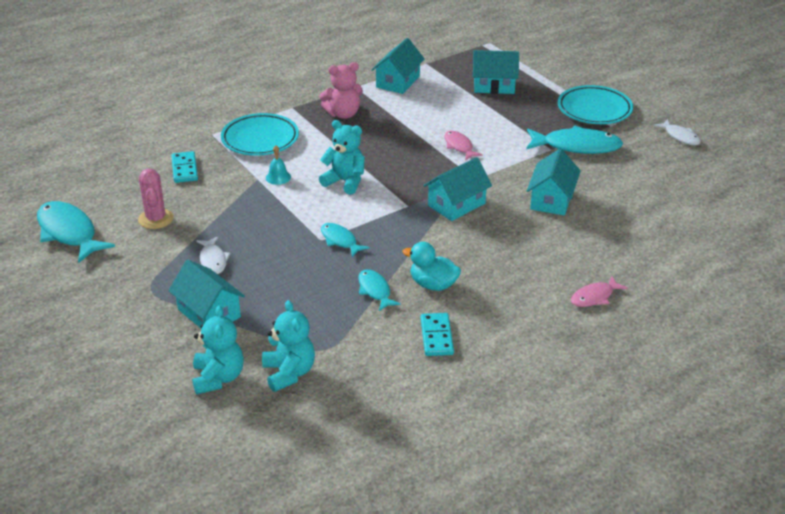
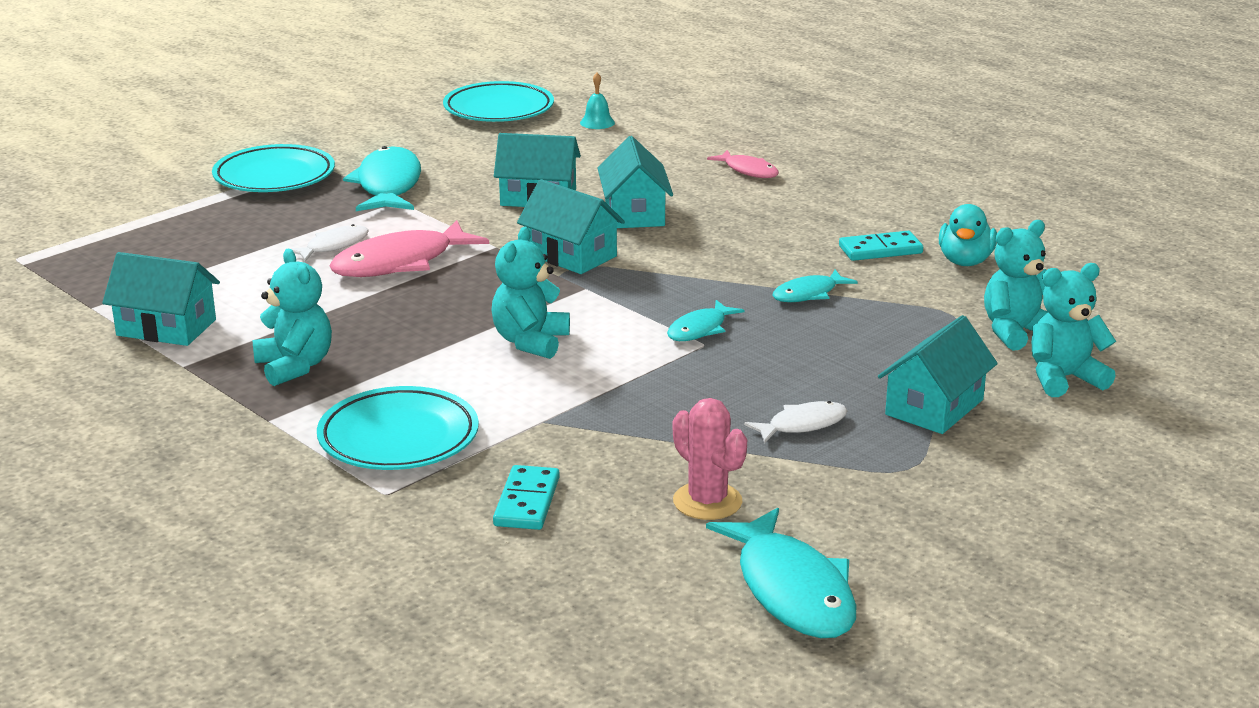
camera: 100 degrees left, 10 degrees down
turquoise fish [37,201,115,263] -> turquoise fish turned 60 degrees counterclockwise [706,508,856,638]
pink cactus [138,169,174,229] -> pink cactus turned 75 degrees clockwise [673,398,747,520]
turquoise domino [171,151,198,183] -> turquoise domino turned 60 degrees counterclockwise [493,465,560,530]
turquoise bell [266,145,291,185] -> turquoise bell moved to [580,73,615,129]
pink teddy bear [320,62,363,119] -> turquoise teddy bear [252,249,332,386]
turquoise duck [403,242,461,291] -> turquoise duck moved to [939,204,997,266]
pink fish [444,131,483,160] -> pink fish [329,220,489,277], size x1.81
turquoise house [473,50,519,94] -> turquoise house moved to [597,136,673,228]
white fish [654,119,701,145] -> white fish moved to [290,224,369,262]
none -> turquoise plate [443,81,554,122]

